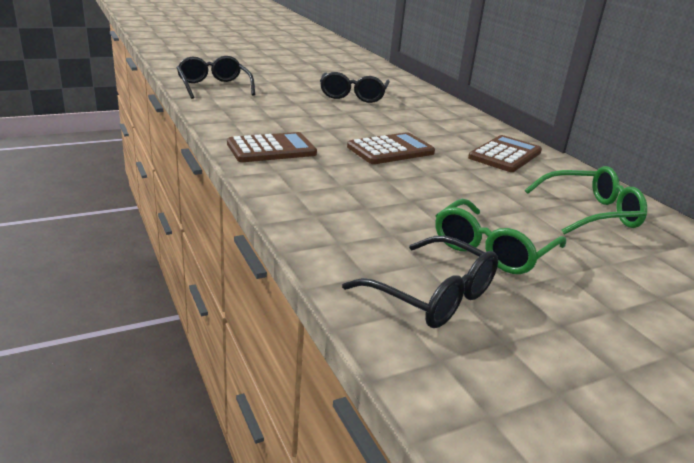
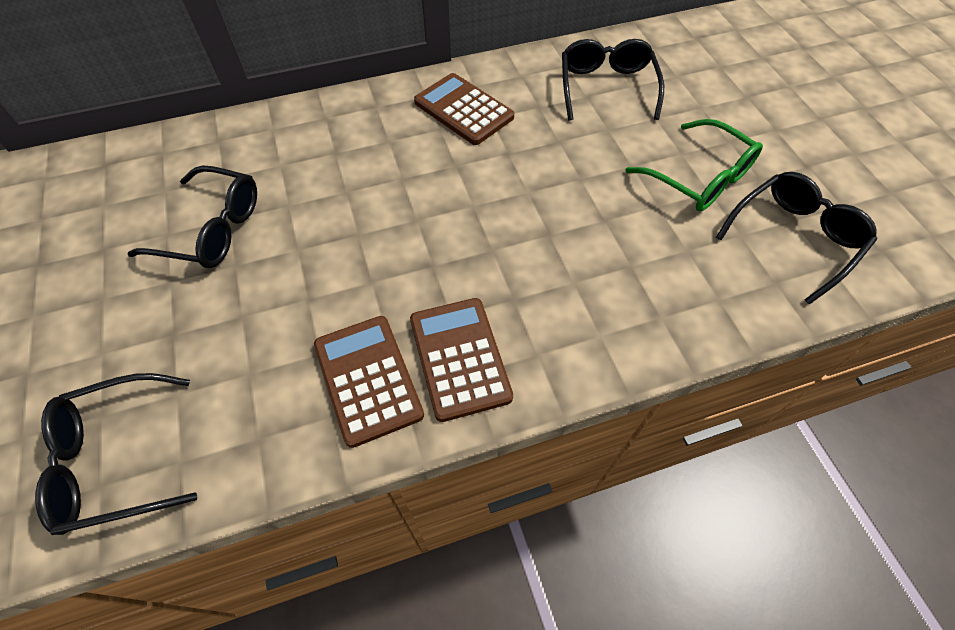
camera: 80 degrees left, 30 degrees up
brown calculator [347,132,435,164] -> brown calculator moved to [314,316,424,448]
green glasses [525,166,647,234] -> black glasses [562,39,664,120]

